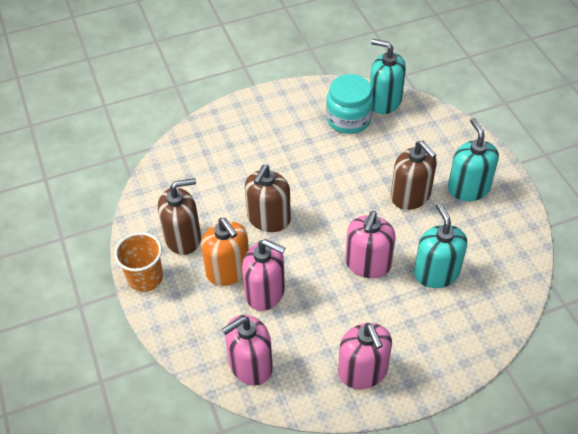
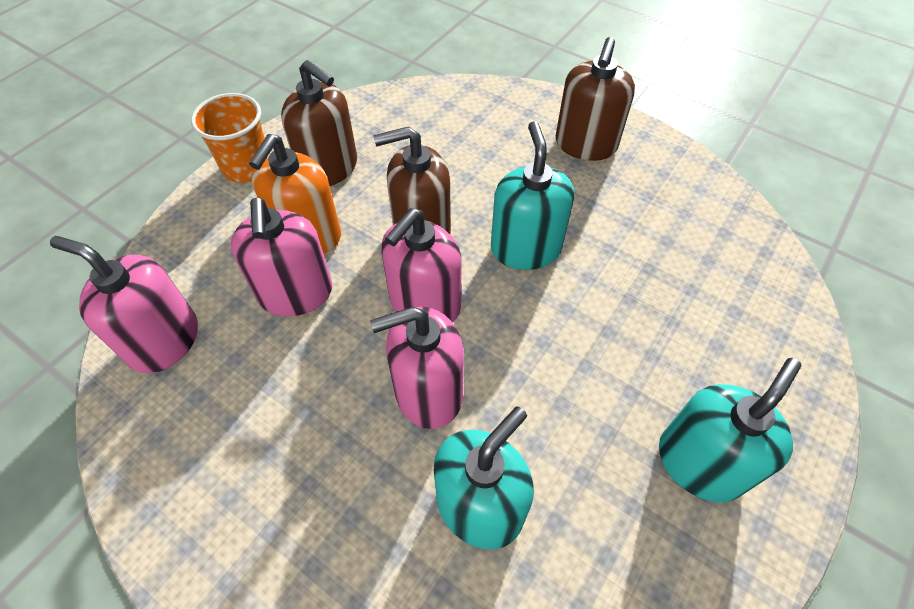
camera: 55 degrees right, 5 degrees up
turquoise jar [326,74,373,134] -> none
pink soap dispenser [338,323,392,389] -> pink soap dispenser moved to [381,208,462,322]
turquoise soap dispenser [370,39,406,114] -> turquoise soap dispenser moved to [491,121,574,270]
brown soap dispenser [391,141,437,210] -> brown soap dispenser moved to [555,37,635,161]

